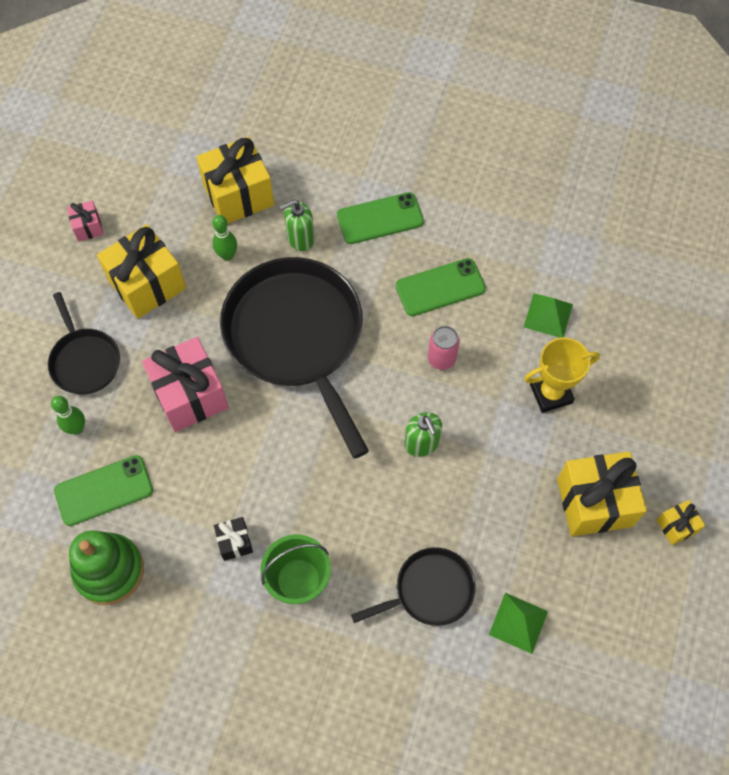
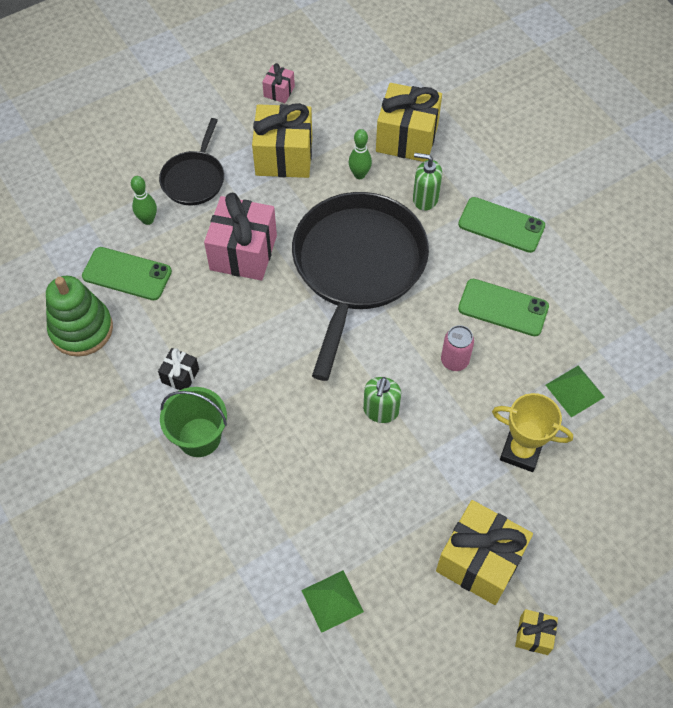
camera: 40 degrees right, 5 degrees down
black pan [351,547,476,626] -> none

